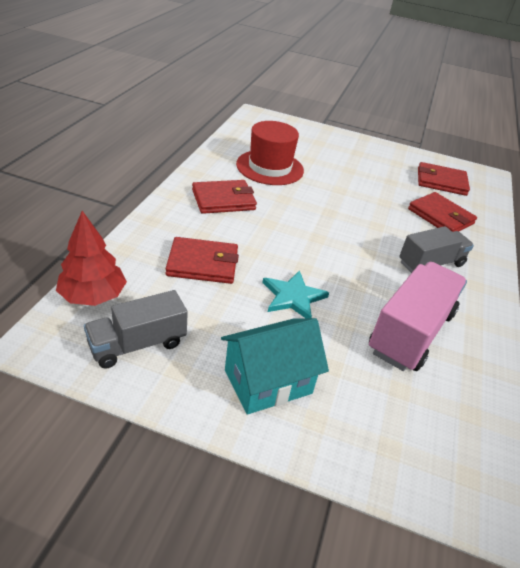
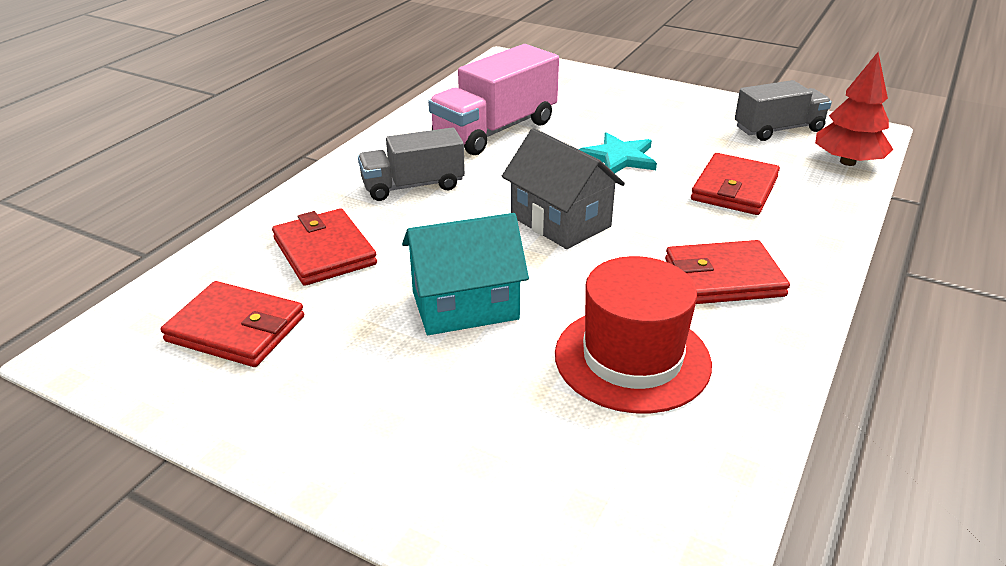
camera: 165 degrees left, 5 degrees down
red wallet [166,237,239,284] -> red wallet turned 75 degrees counterclockwise [691,153,780,215]
turquoise house [221,318,329,415] -> turquoise house moved to [402,213,529,335]
none -> grey house [502,128,625,249]

